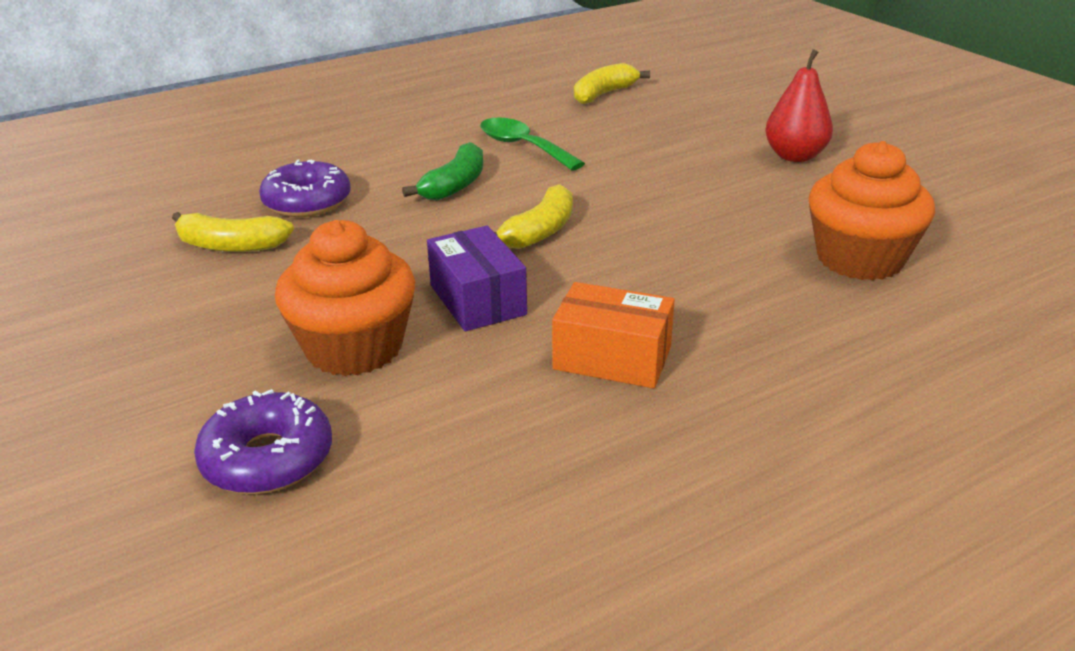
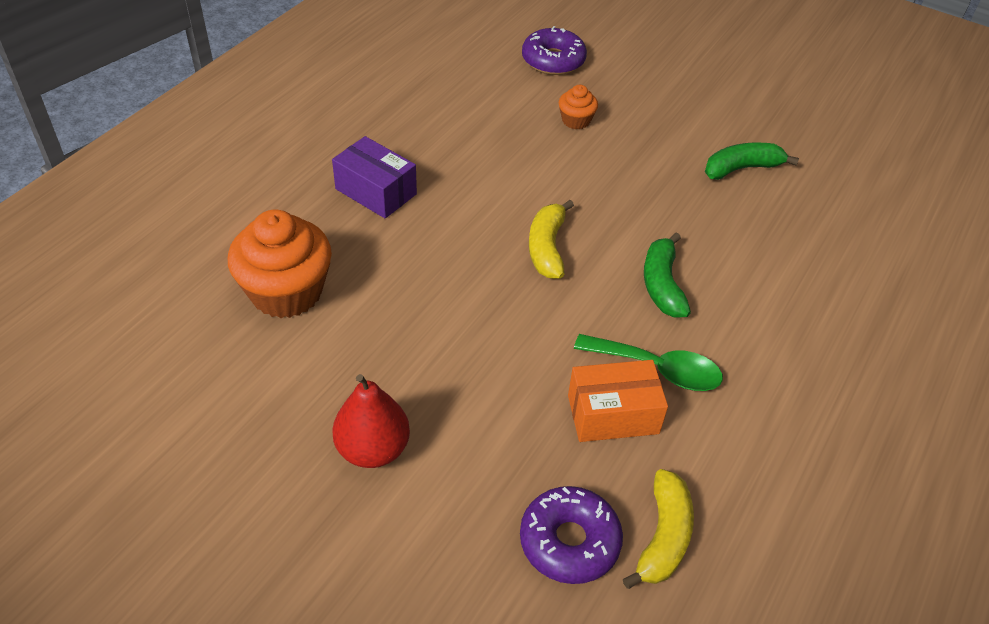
camera: 150 degrees right, 15 degrees up
yellow banana [172,212,294,252] -> green banana [705,143,799,180]
purple donut [259,159,351,217] -> purple donut moved to [520,486,623,584]
orange cupcake [275,220,415,376] -> orange cupcake [559,85,598,129], size x0.48
purple box [427,226,527,331] -> purple box moved to [332,136,417,219]
orange box [552,282,675,388] -> orange box moved to [568,360,668,442]

